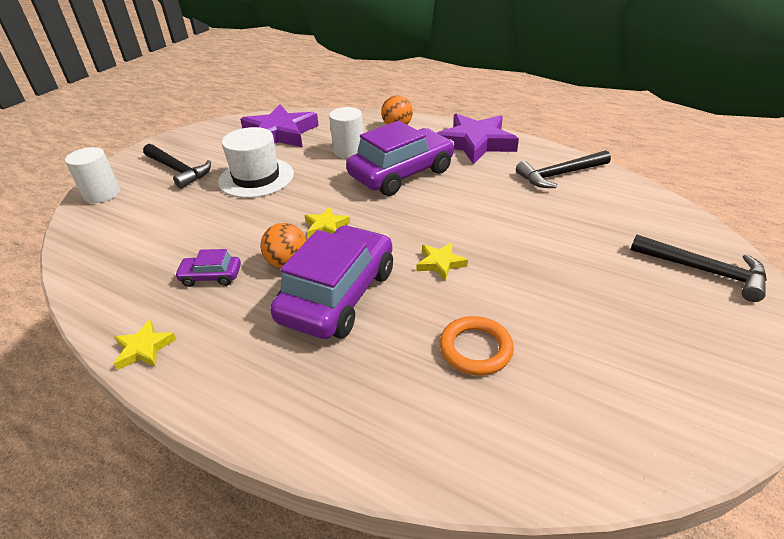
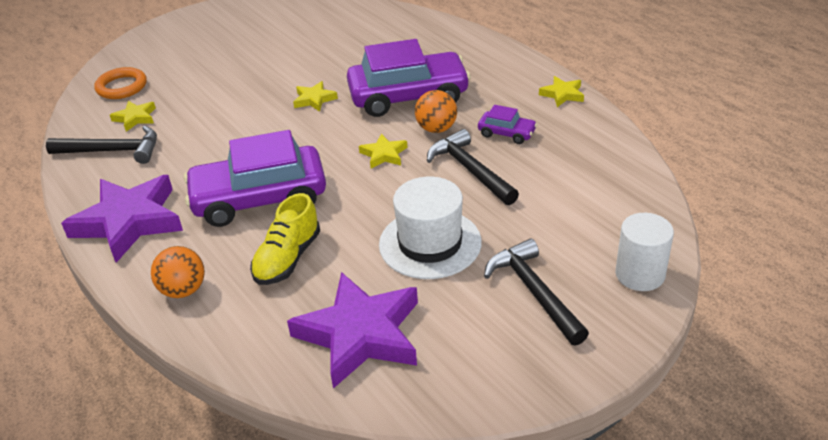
camera: 155 degrees left, 0 degrees up
purple car [270,225,393,339] -> purple car turned 150 degrees counterclockwise [347,39,471,117]
white cylinder [329,107,363,158] -> yellow shoe [250,193,320,285]
orange ring [439,316,514,375] -> orange ring moved to [94,67,147,99]
black hammer [630,234,767,302] -> black hammer moved to [427,129,519,205]
none -> yellow star [110,101,156,132]

